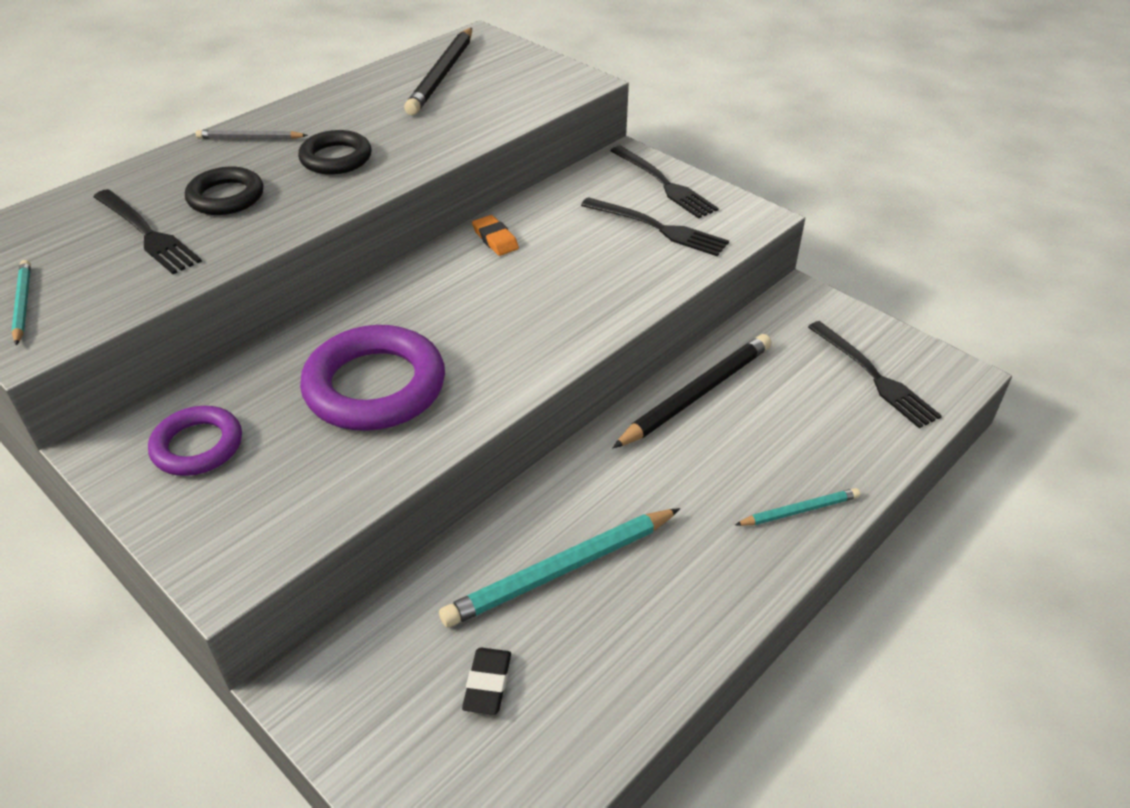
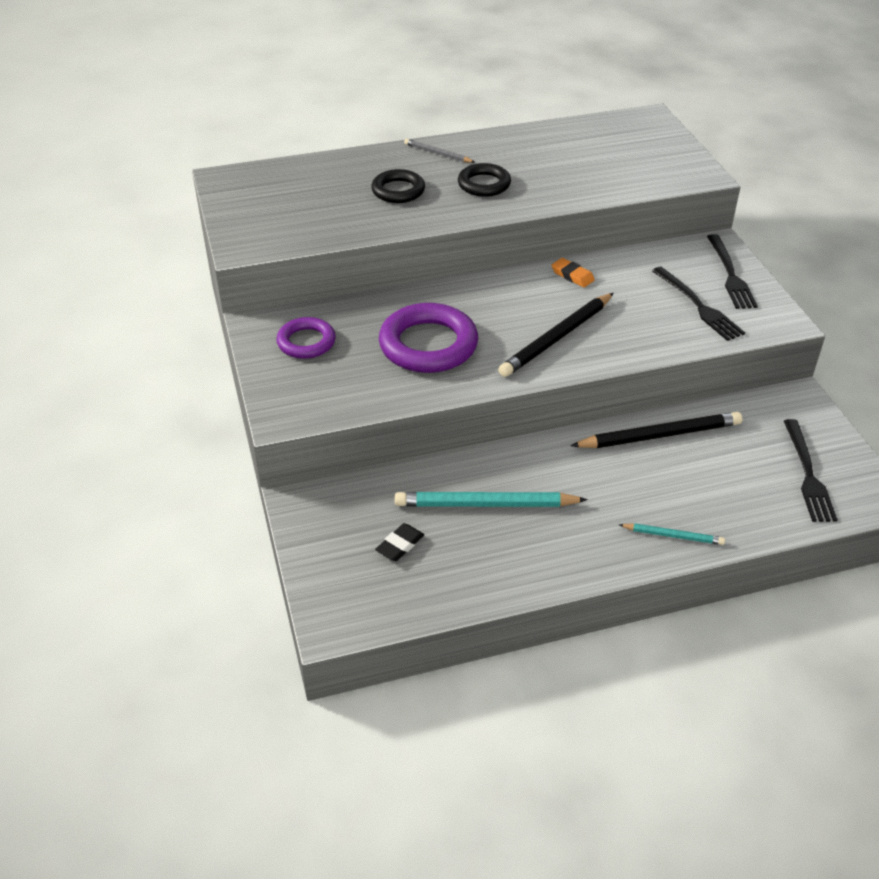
camera: 30 degrees right, 0 degrees up
turquoise pencil [11,260,31,345] -> none
black fork [93,189,202,274] -> none
black pencil [404,28,472,115] -> black pencil moved to [498,293,614,377]
orange eraser [472,215,519,256] -> orange eraser turned 45 degrees counterclockwise [551,258,595,288]

